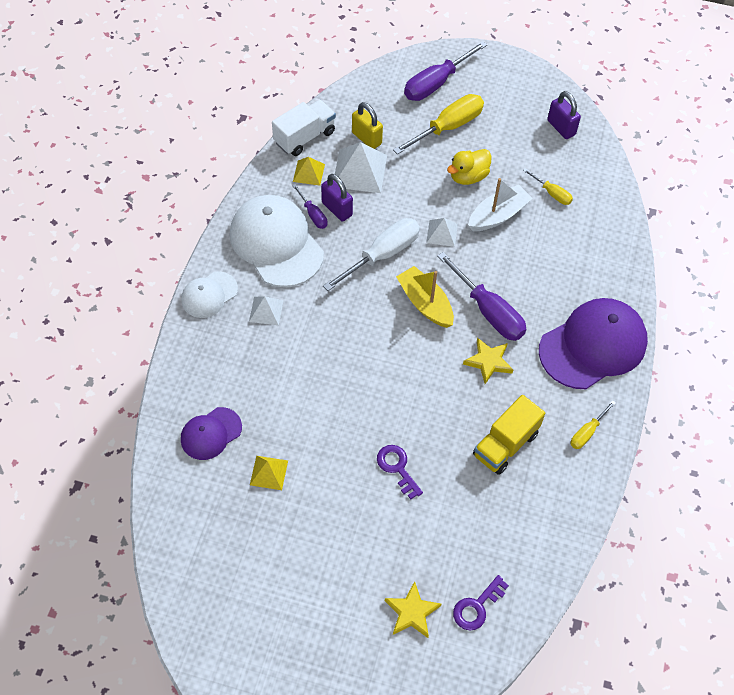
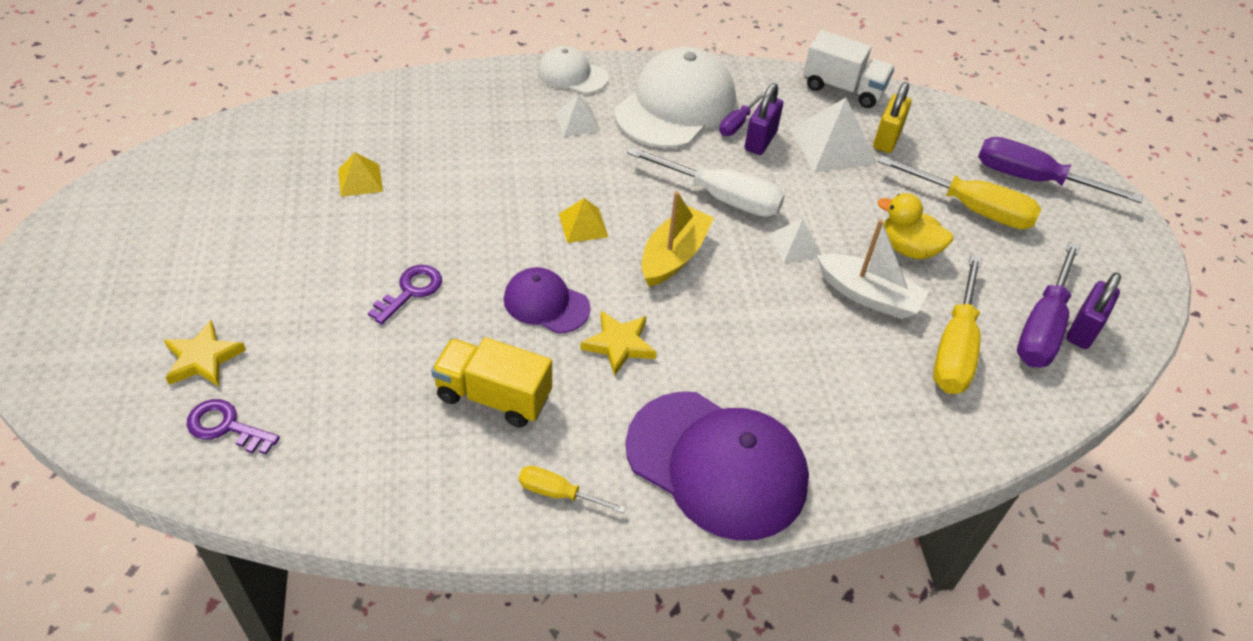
camera: 65 degrees right, 10 degrees down
purple cap [181,407,242,460] -> purple cap moved to [504,267,591,333]
yellow pyramid [293,157,325,186] -> yellow pyramid moved to [559,198,608,243]
purple screwdriver [437,252,526,341] -> purple screwdriver moved to [1017,242,1080,368]
yellow screwdriver [523,168,573,205] -> yellow screwdriver [933,255,982,394], size x1.92

